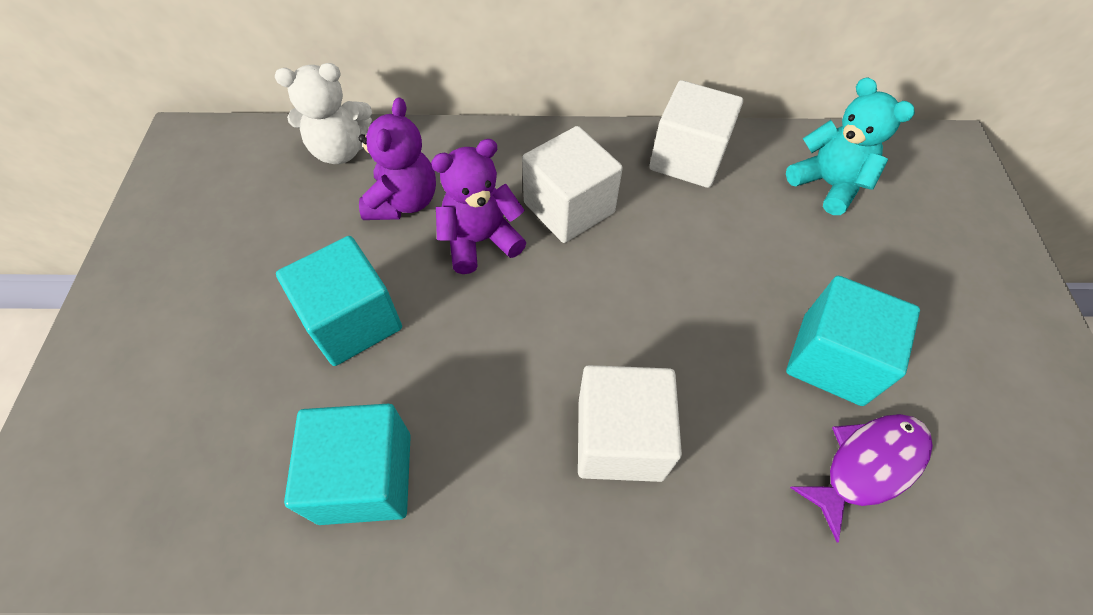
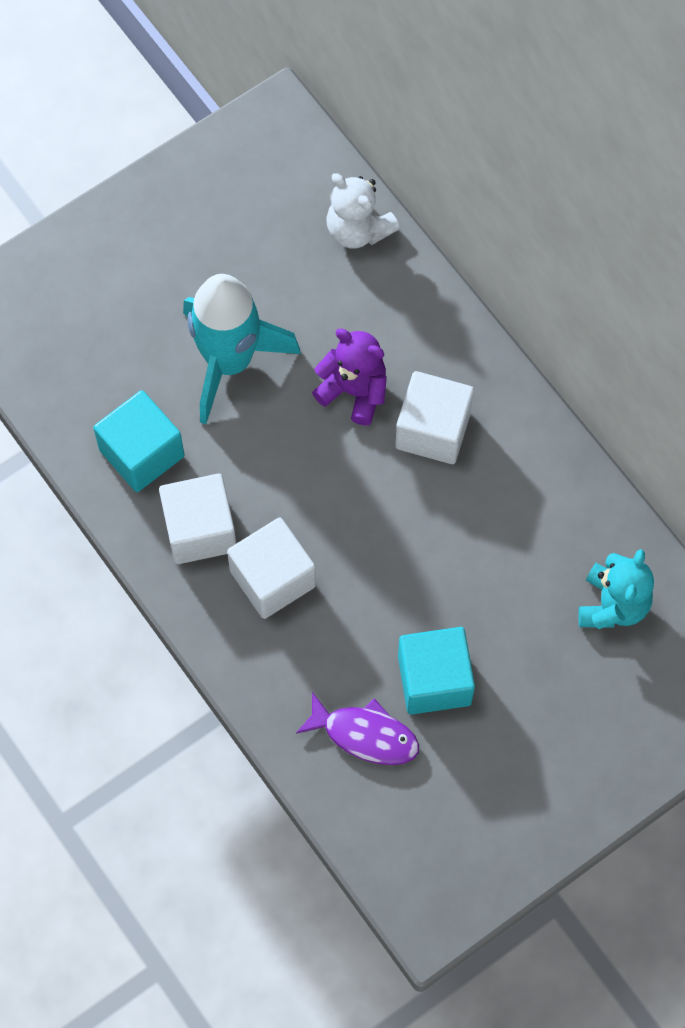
camera: 55 degrees right, 10 degrees up
turquoise cube [276,236,402,366] -> turquoise rocket [183,274,301,424]
purple teddy bear [359,97,436,220] -> none
white cube [649,80,743,188] -> white cube moved to [159,474,236,564]

